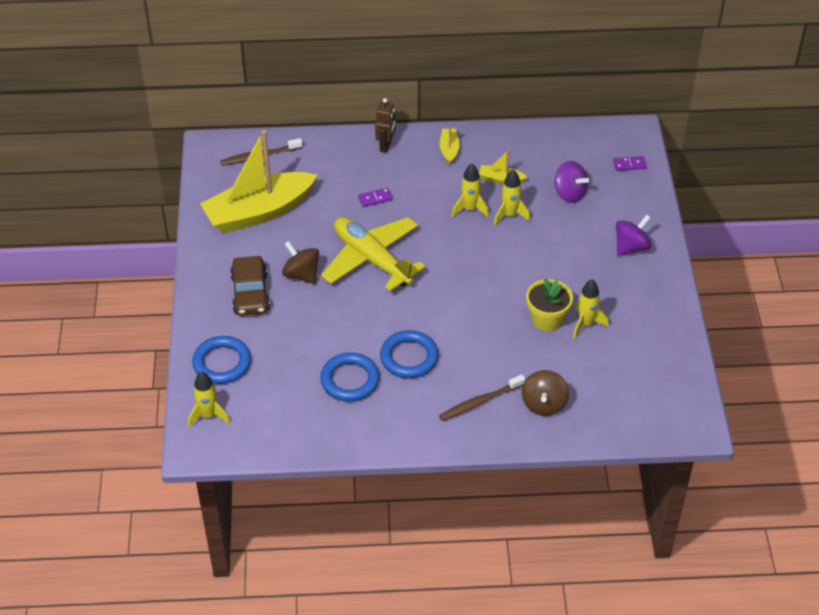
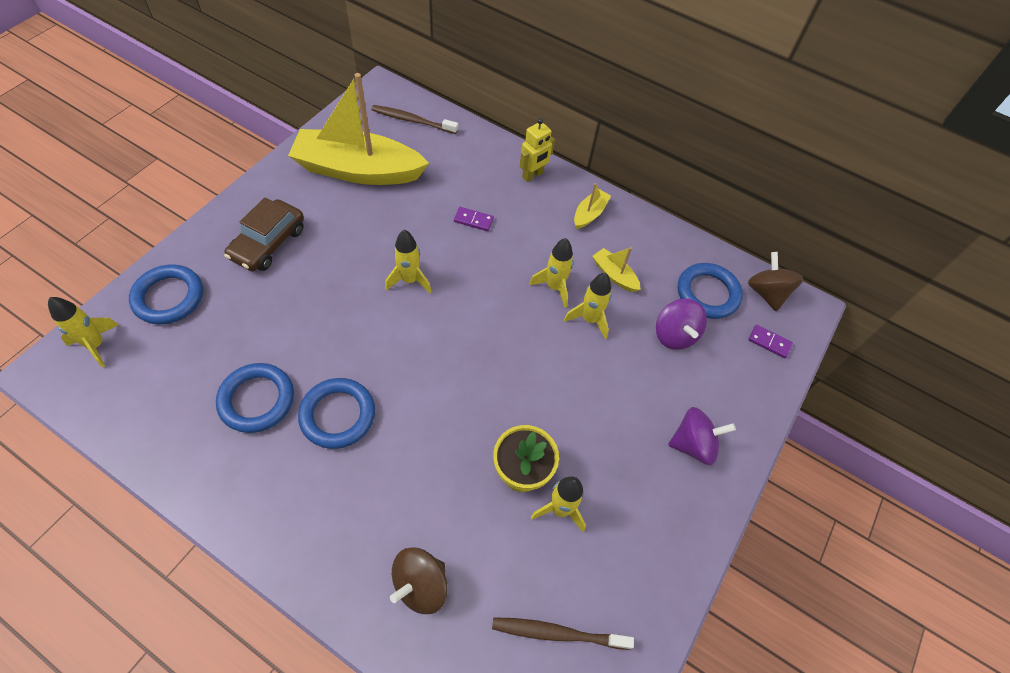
camera: 30 degrees right, 10 degrees up
brown spinning top [282,241,319,284] -> brown spinning top moved to [748,252,803,311]
yellow plane [321,217,425,291] -> yellow rocket [385,230,431,293]
brown robot [375,98,396,153] -> yellow robot [520,118,555,182]
brown toothbrush [439,374,525,421] -> brown toothbrush moved to [492,617,634,650]
none -> blue ring [678,263,743,319]

